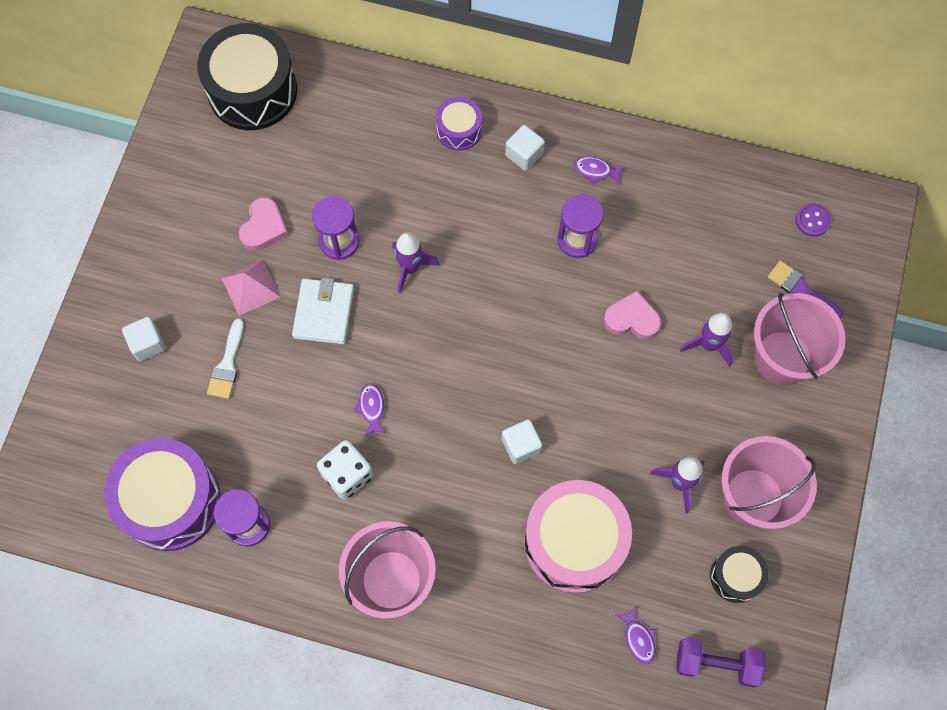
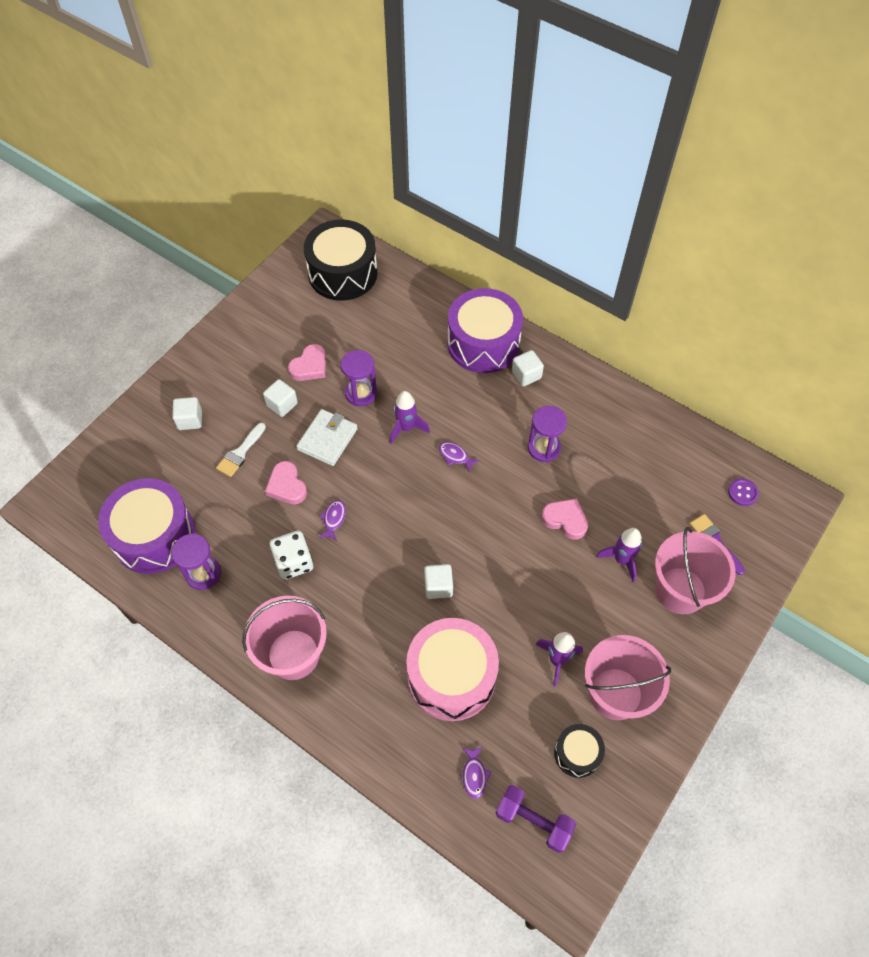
camera: 20 degrees right, 10 degrees down
pink pyramid [222,260,281,316] -> white cube [263,379,298,417]
purple drum [436,97,482,151] -> purple drum [447,288,523,373], size x1.98
purple fish [574,156,625,185] -> purple fish moved to [439,442,479,473]
none -> pink heart [265,461,307,504]

